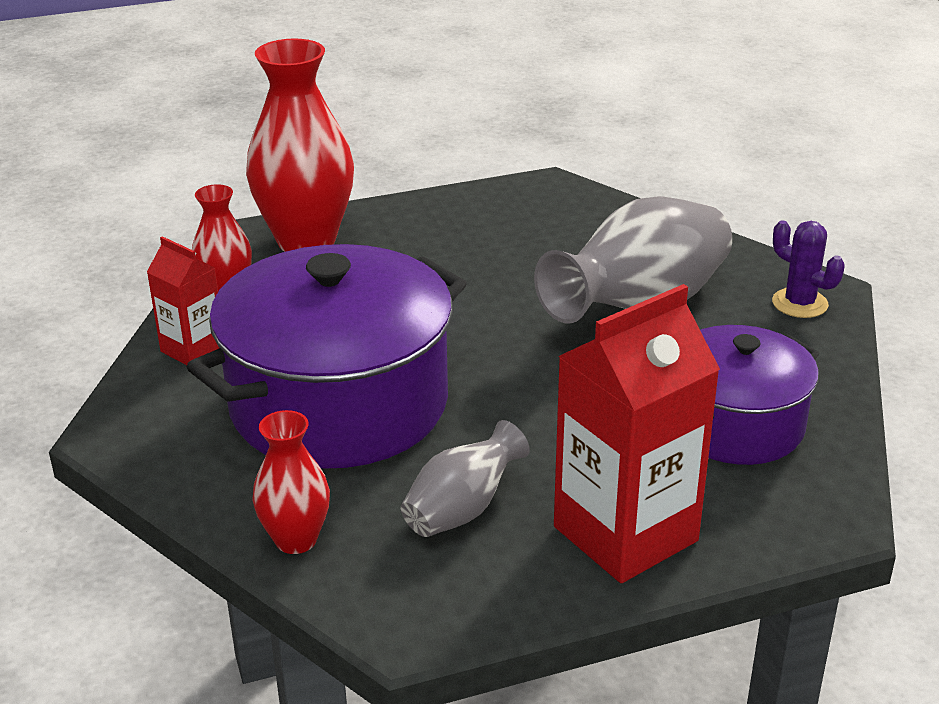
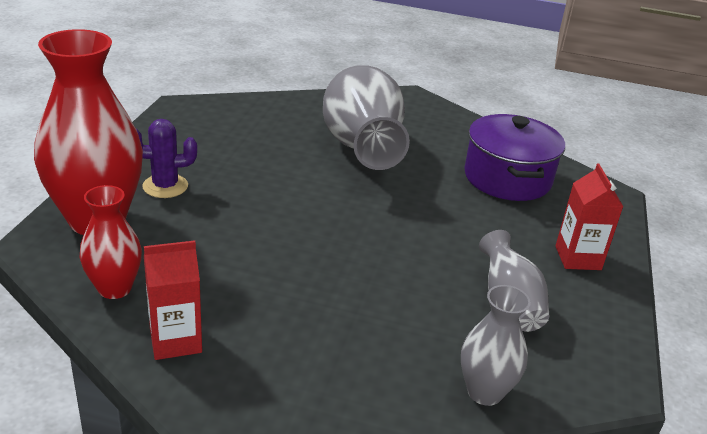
camera: 60 degrees left, 0 degrees up
purple pot [187,244,467,469] -> none
red vase [252,410,330,554] -> grey vase [461,285,531,406]
red carton [554,284,720,583] -> red carton [555,163,623,270], size x0.54
purple cactus [772,220,845,318] -> purple cactus moved to [136,119,197,198]

